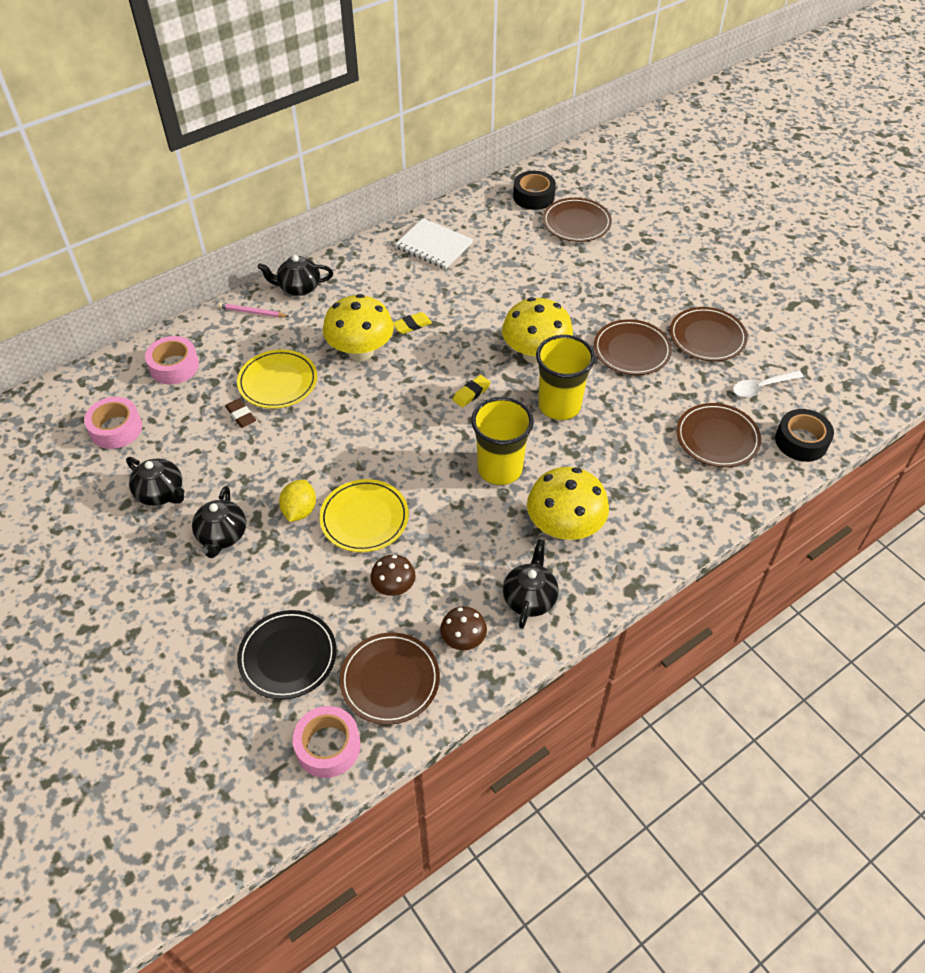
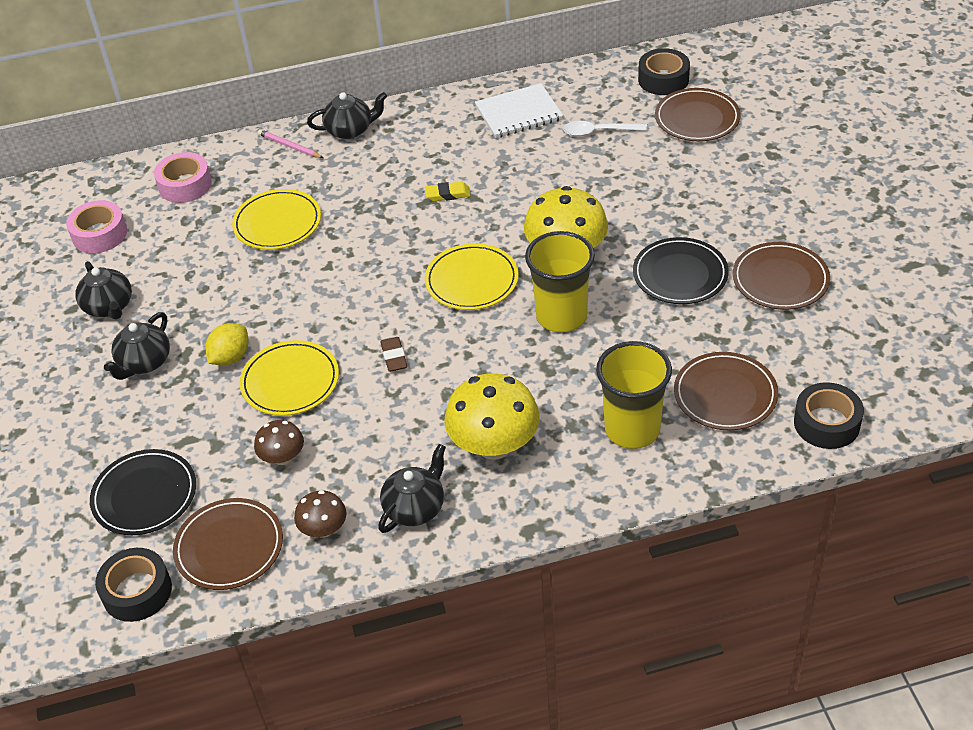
camera: 25 degrees right, 5 degrees down
brown eraser [225,399,256,428] -> brown eraser moved to [380,337,407,372]
black teapot [258,255,333,296] -> black teapot turned 150 degrees clockwise [307,92,387,139]
pink tape [293,706,360,778] -> black tape [95,548,172,622]
yellow mushroom [323,294,394,361] -> none
white notebook [395,218,473,269] -> white notebook turned 75 degrees counterclockwise [475,83,563,138]
yellow eraser [452,375,491,407] -> yellow plate [425,243,519,310]
yellow cup [471,397,534,485] -> yellow cup moved to [596,341,672,449]
brown plate [594,319,672,375] -> black plate [633,237,729,304]
white spoon [733,370,803,397] -> white spoon moved to [563,121,648,136]

